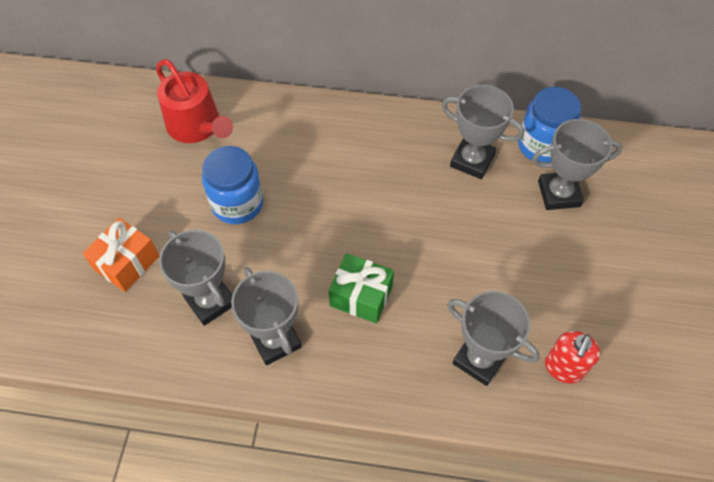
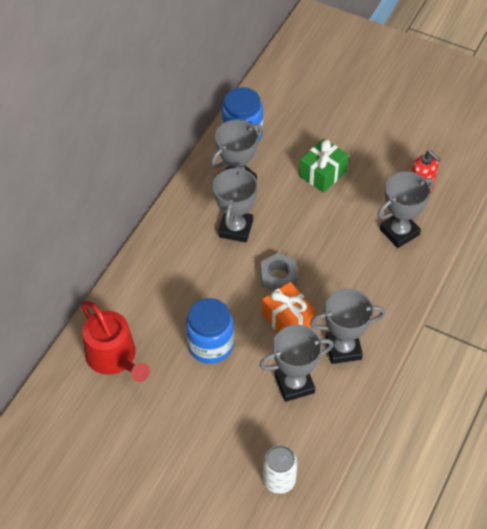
camera: 70 degrees left, 5 degrees down
orange gift [83,218,159,292] -> orange gift moved to [262,282,315,332]
red watering can [156,59,233,143] -> red watering can turned 75 degrees clockwise [81,301,150,382]
green gift [328,253,394,323] -> green gift moved to [299,139,348,193]
grey trophy [532,119,623,210] -> grey trophy moved to [213,166,258,242]
none -> grey nut [260,253,298,291]
none -> white can [263,445,297,494]

